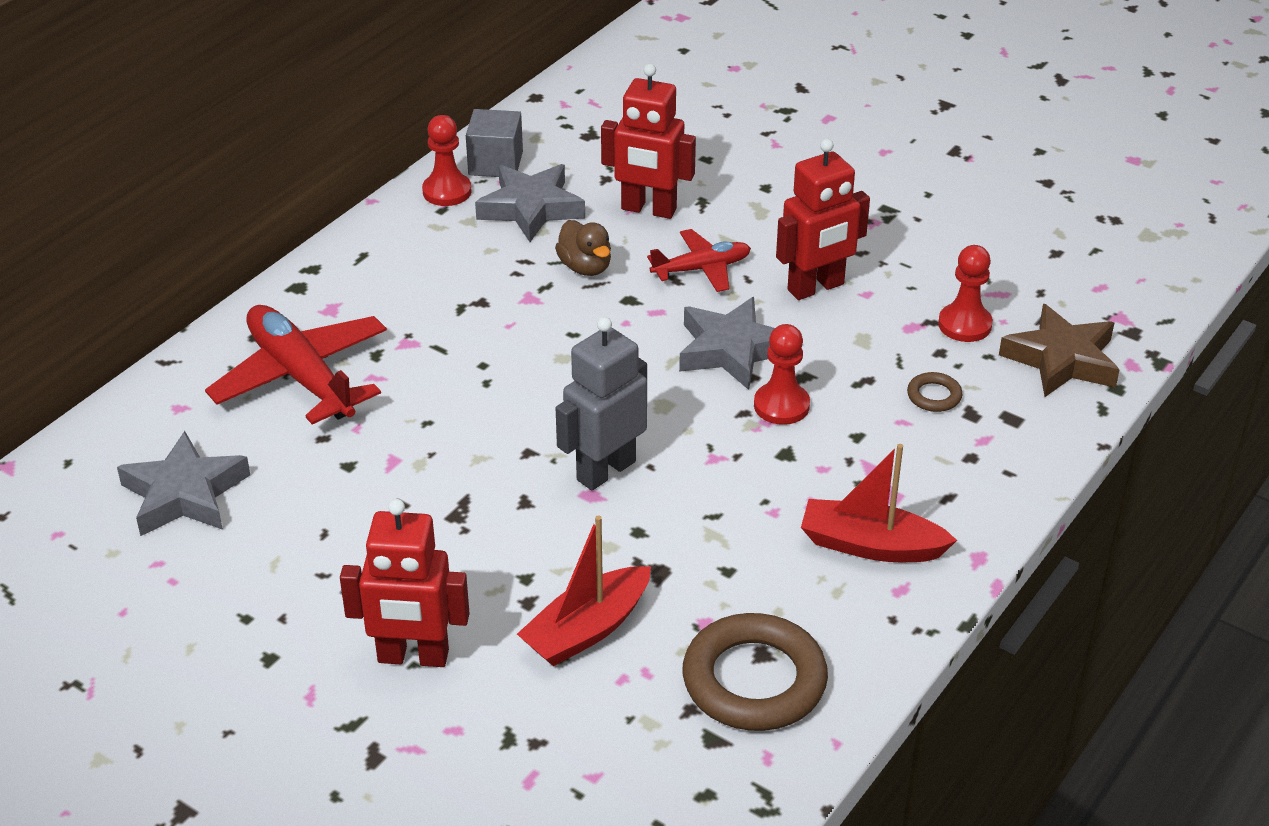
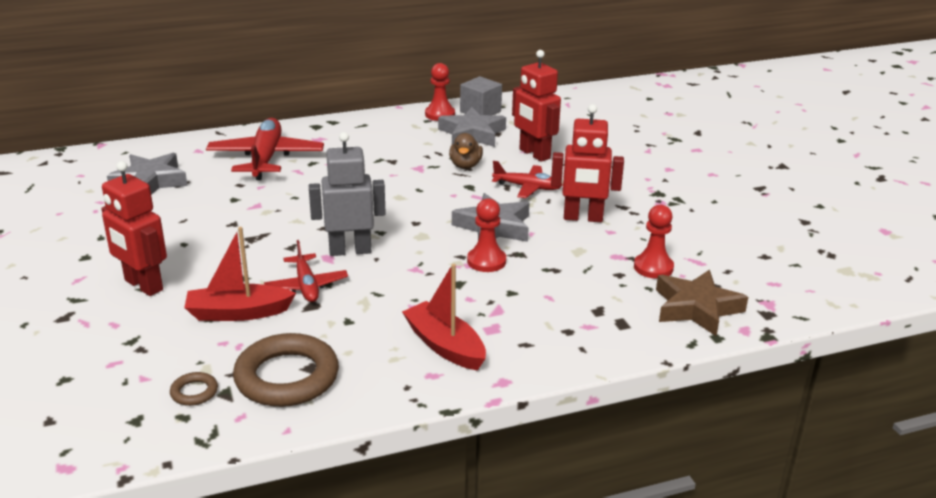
camera: 35 degrees right, 10 degrees down
brown ring [907,372,962,412] -> brown ring moved to [170,372,218,406]
none -> red plane [264,240,348,302]

